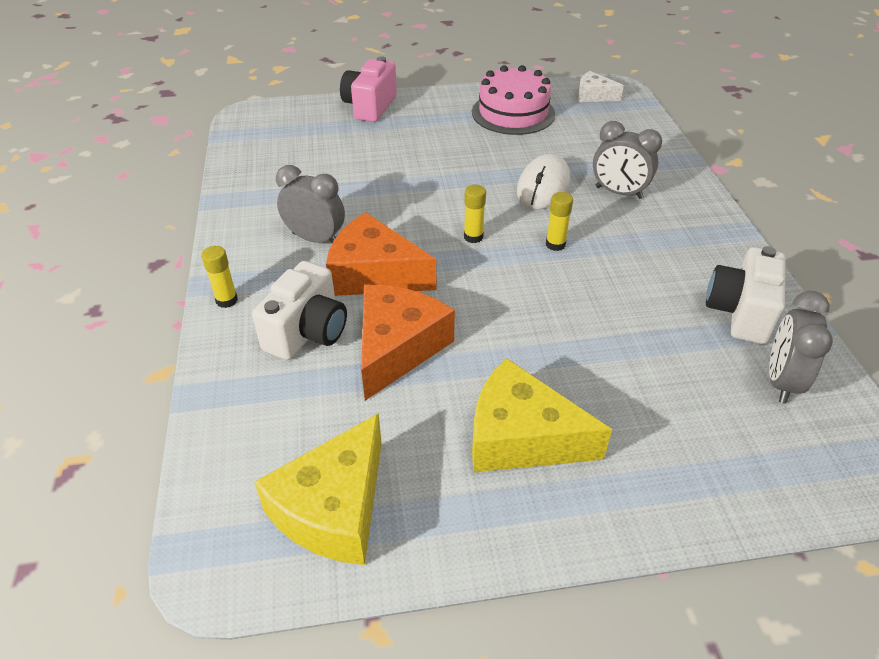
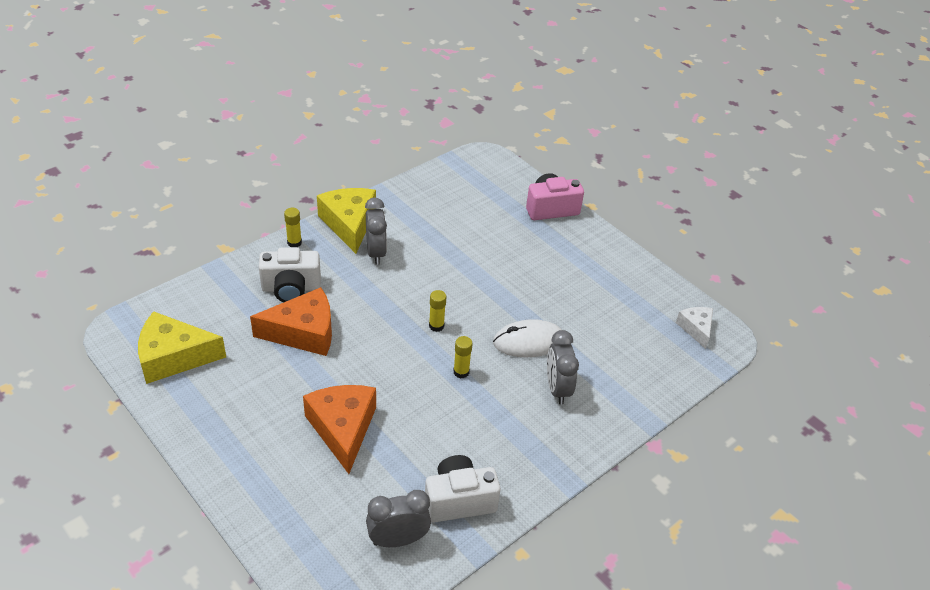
camera: 55 degrees right, 0 degrees up
orange cheese [326,212,436,296] -> orange cheese moved to [303,385,376,474]
pink cake [472,65,555,135] -> none
yellow cheese [472,358,612,472] -> yellow cheese moved to [317,188,376,254]

